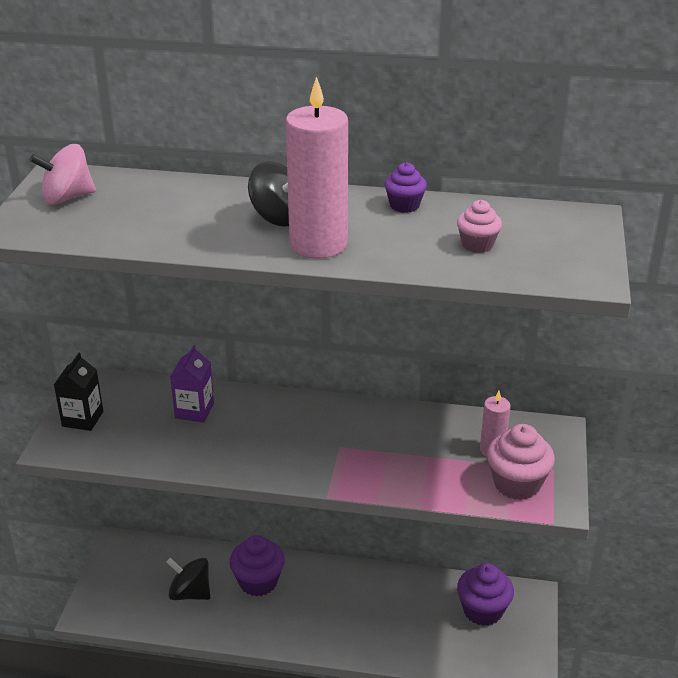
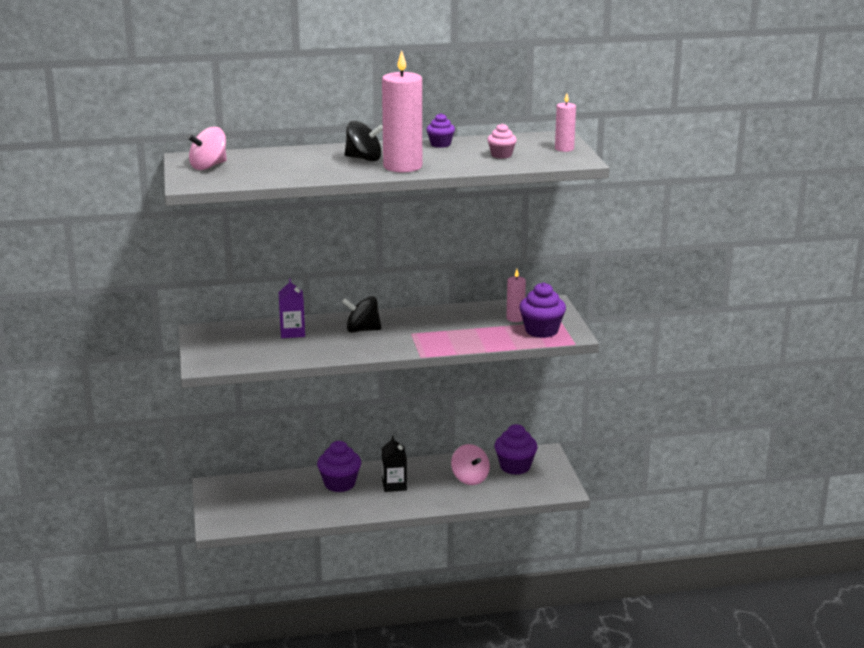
camera: 20 degrees left, 10 degrees down
black carton [54,353,103,431] -> black carton moved to [382,436,407,492]
black spinning top [167,558,210,600] -> black spinning top moved to [342,296,382,333]
pink cupcake [487,424,555,500] -> purple cupcake [519,282,566,338]
none -> pink spinning top [451,444,490,485]
none -> pink candle [555,93,576,152]

